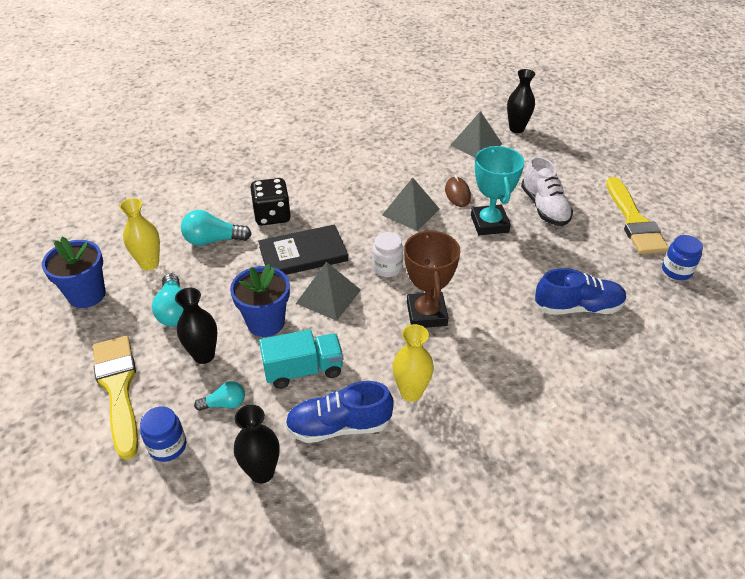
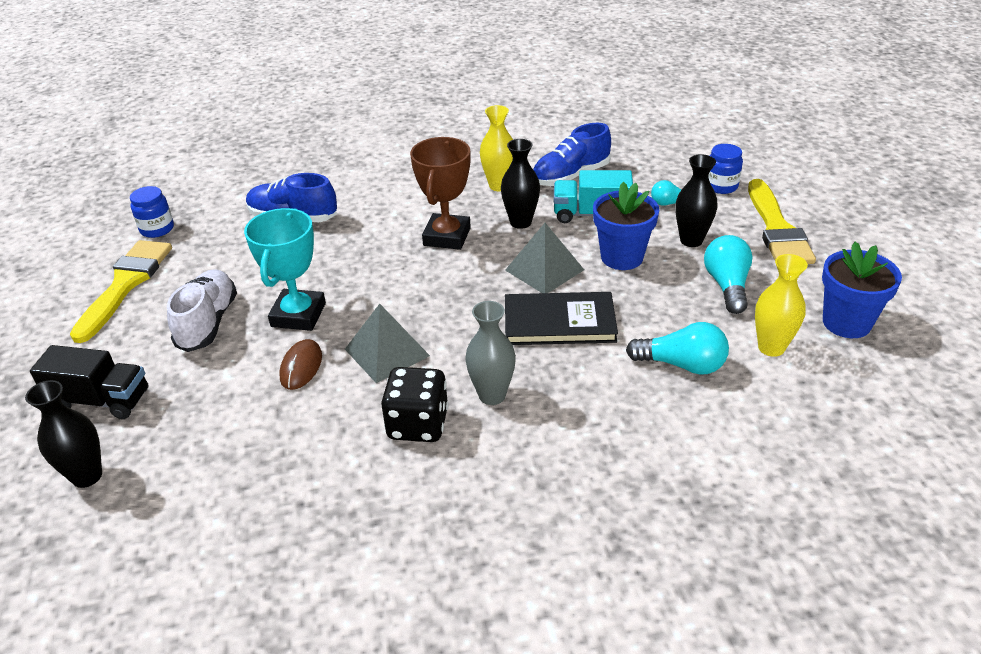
camera: 160 degrees left, 5 degrees down
black vase [234,405,280,484] -> black vase moved to [501,139,540,229]
black dice [250,178,291,226] -> black dice moved to [381,367,449,442]
blue shoe [285,381,394,443] -> blue shoe turned 135 degrees clockwise [533,123,611,186]
white jar [372,232,403,277] -> none
grey pyramid [450,111,502,158] -> none
none -> black truck [30,345,148,419]
none -> grey vase [465,301,516,405]

